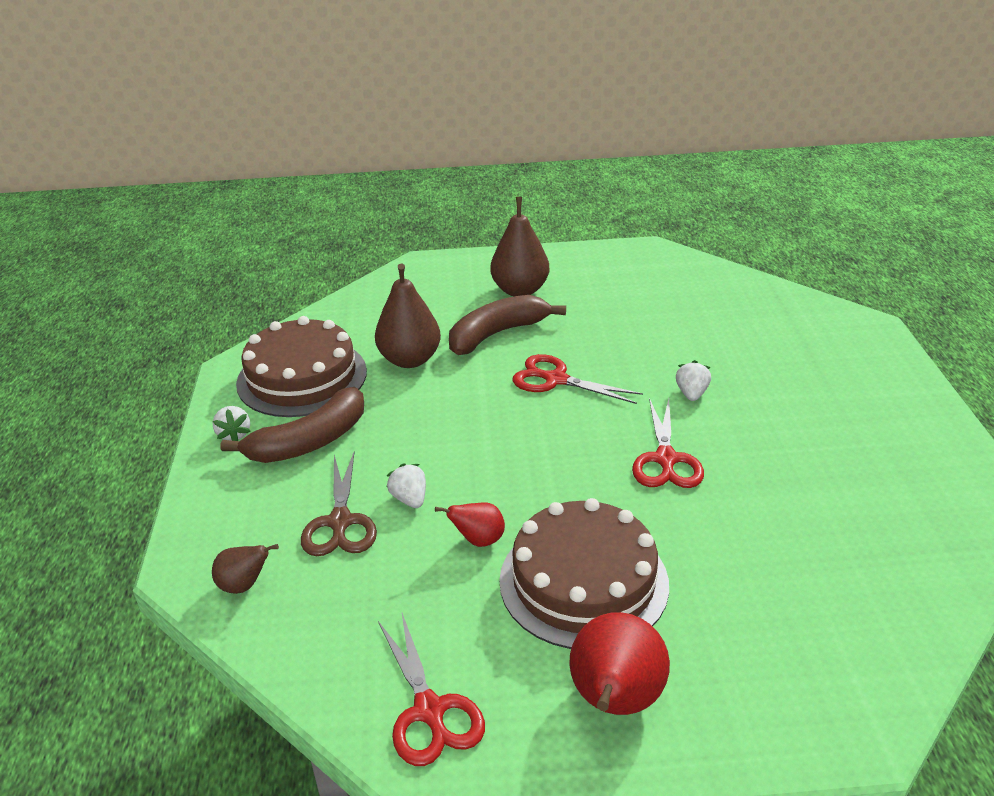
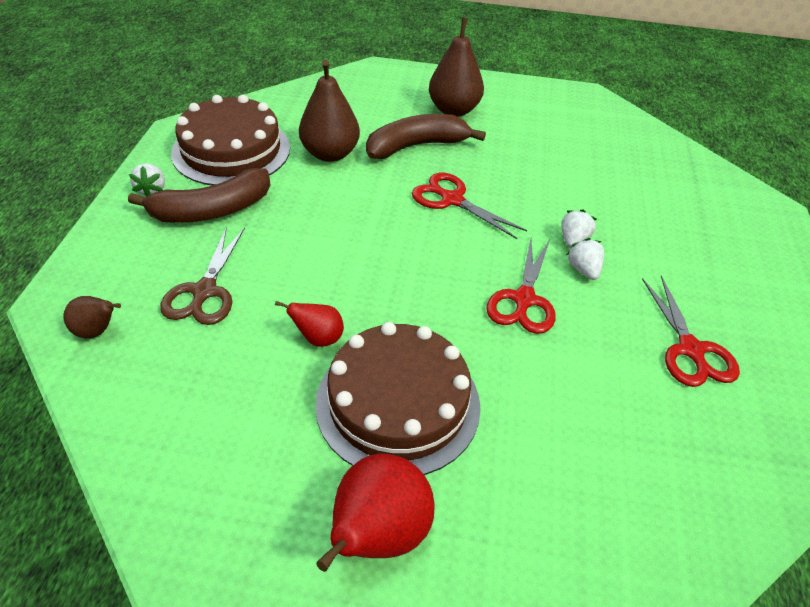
camera: 10 degrees right, 10 degrees up
red scissors [378,613,485,766] -> red scissors moved to [642,275,740,387]
white strawberry [386,464,426,508] -> white strawberry moved to [567,238,604,280]

